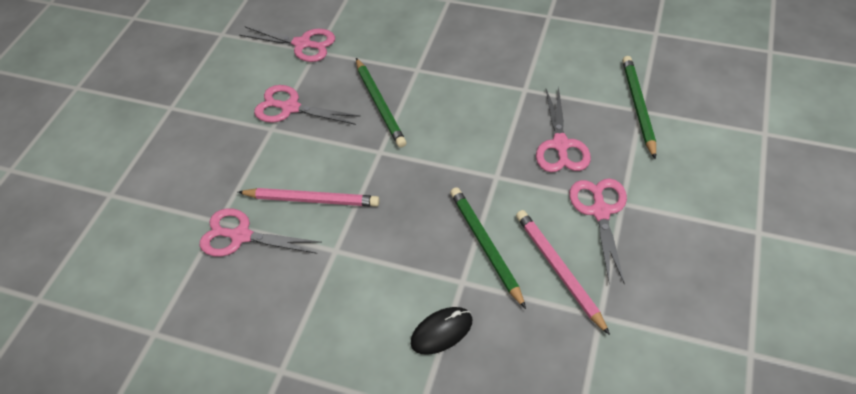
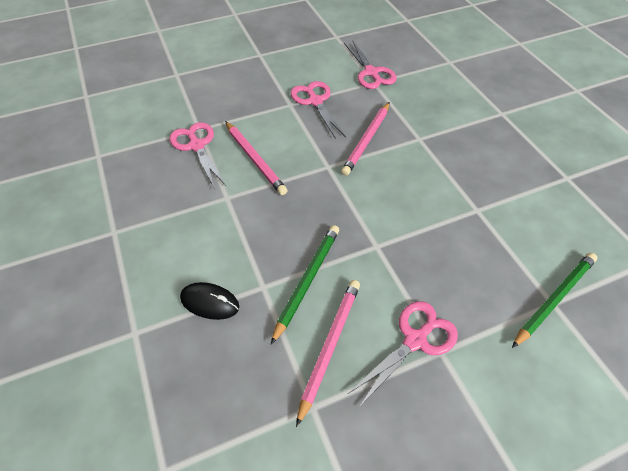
camera: 45 degrees right, 0 degrees up
green pencil [356,58,407,148] -> pink pencil [341,102,390,176]
pink scissors [536,86,591,172] -> none

